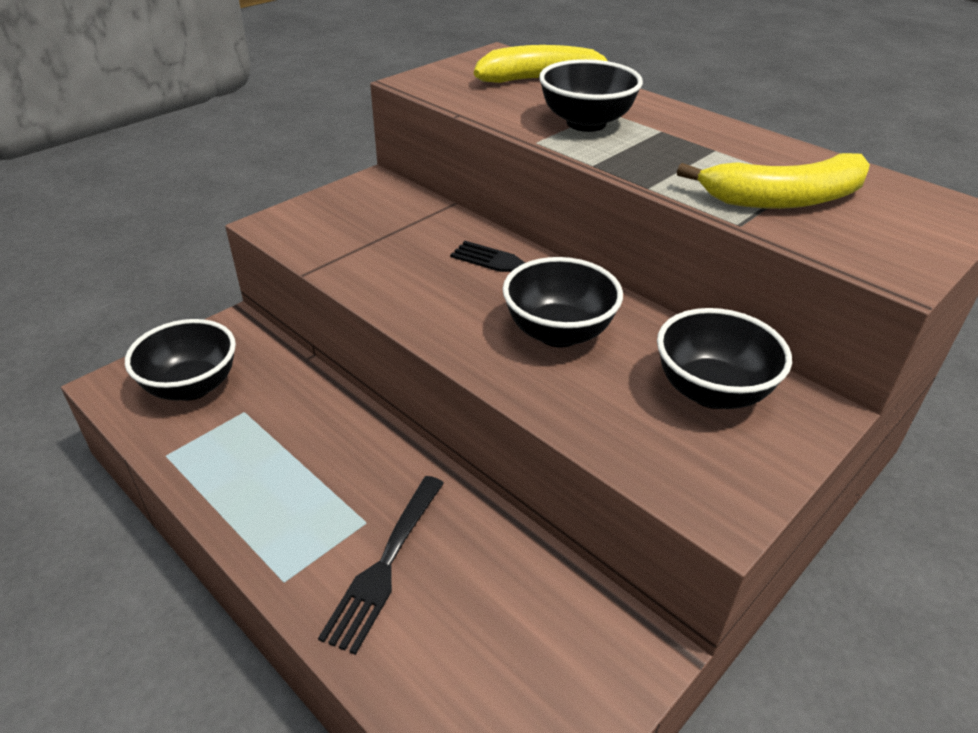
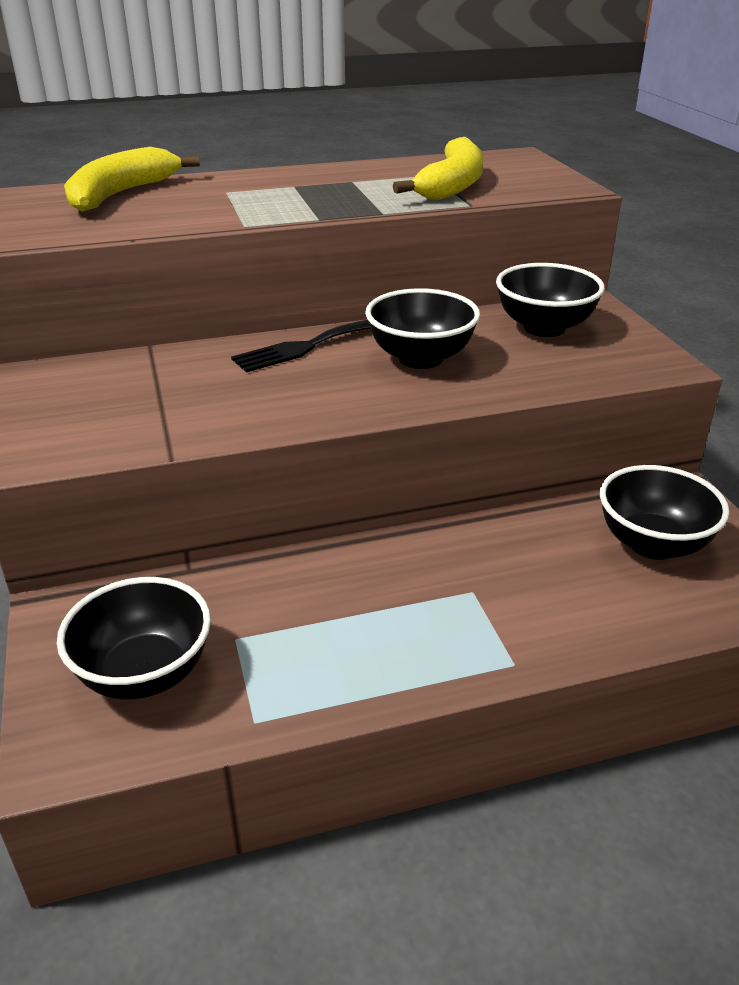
camera: 60 degrees left, 5 degrees down
black fork [318,476,444,655] -> none
black bowl [539,59,643,132] -> black bowl moved to [600,465,729,560]

